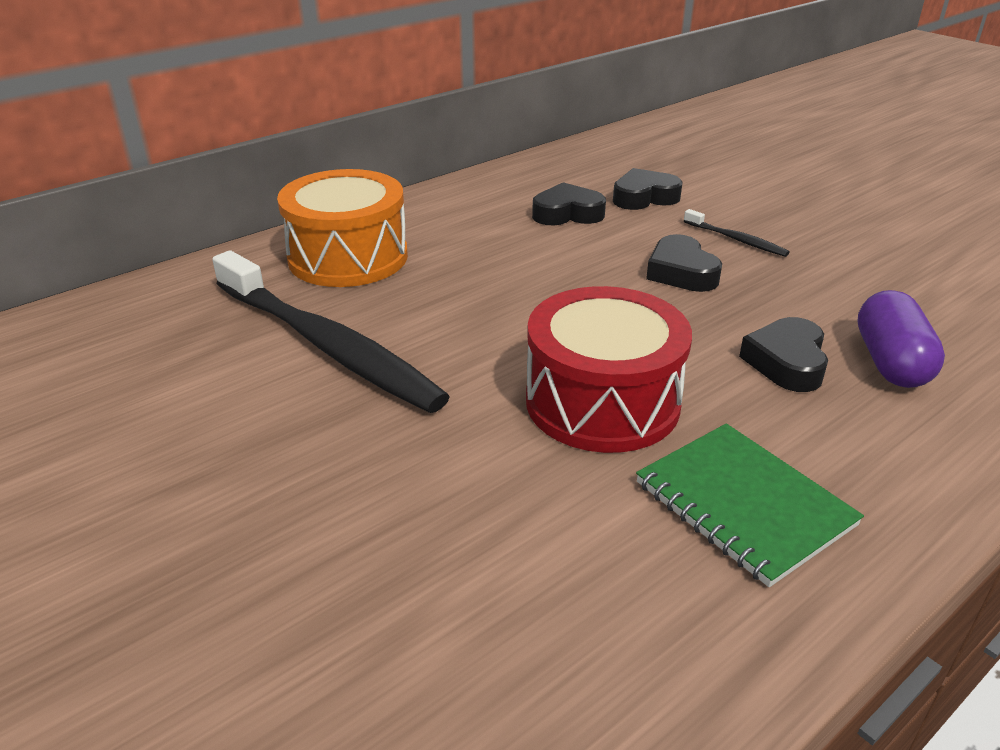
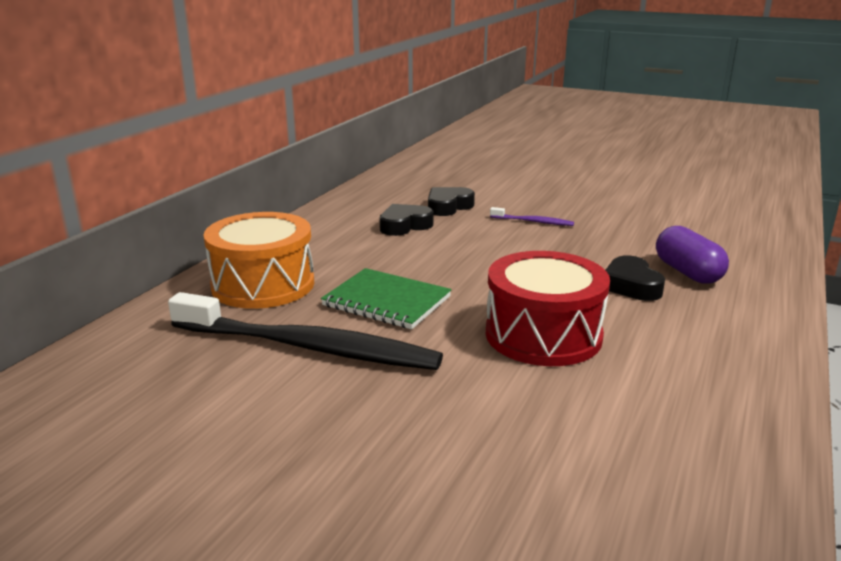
camera: 25 degrees left, 10 degrees down
green notebook [636,423,864,587] -> green notebook moved to [321,268,452,329]
black heart [646,234,722,292] -> none
black toothbrush [684,209,790,257] -> purple toothbrush [490,207,574,226]

